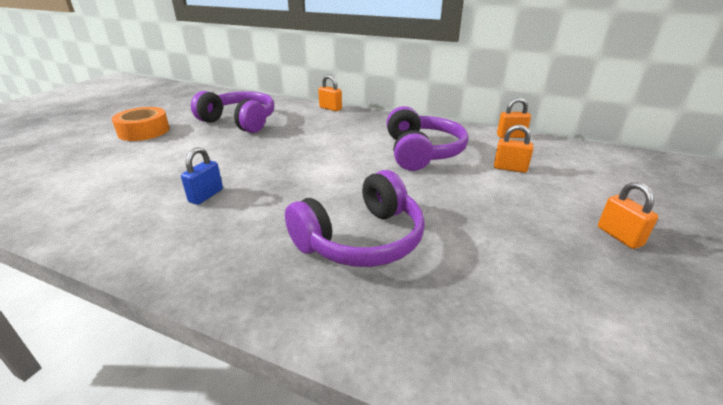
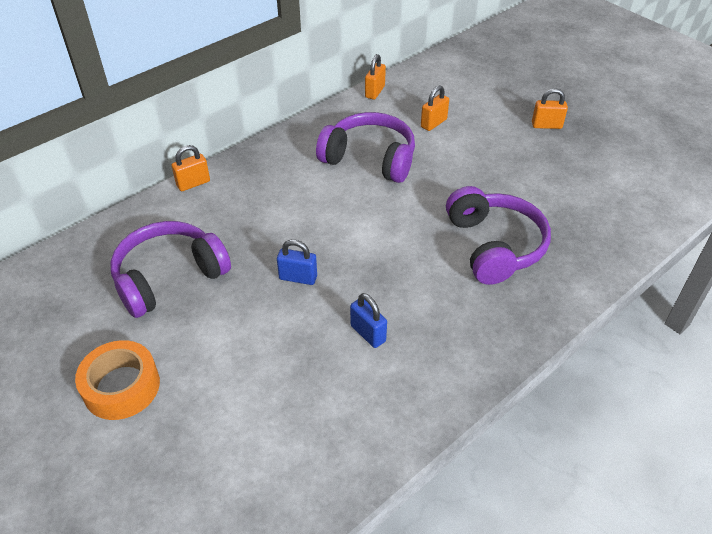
camera: 65 degrees left, 15 degrees up
none -> blue padlock [277,240,317,285]

